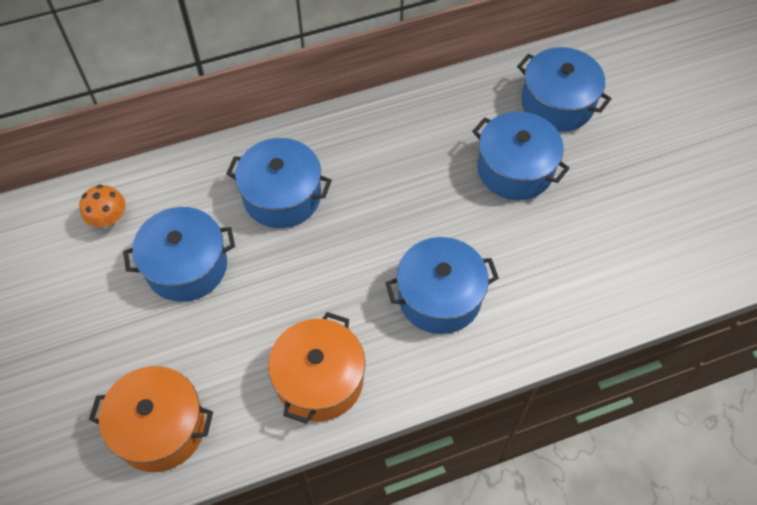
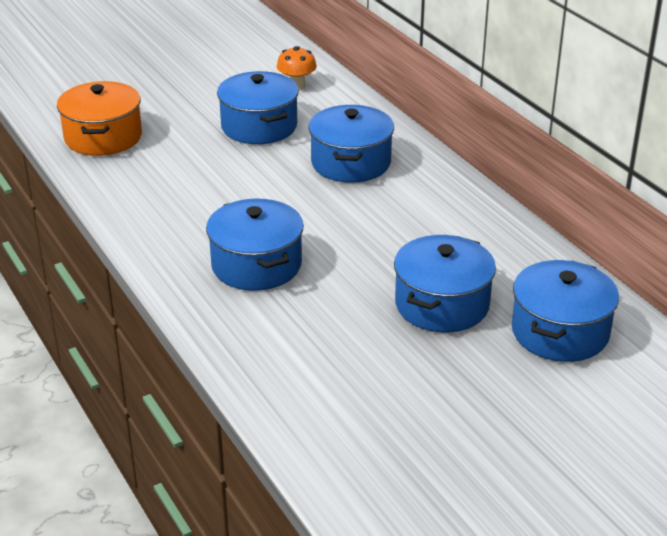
camera: 80 degrees right, 25 degrees down
orange pot [268,312,365,424] -> none

